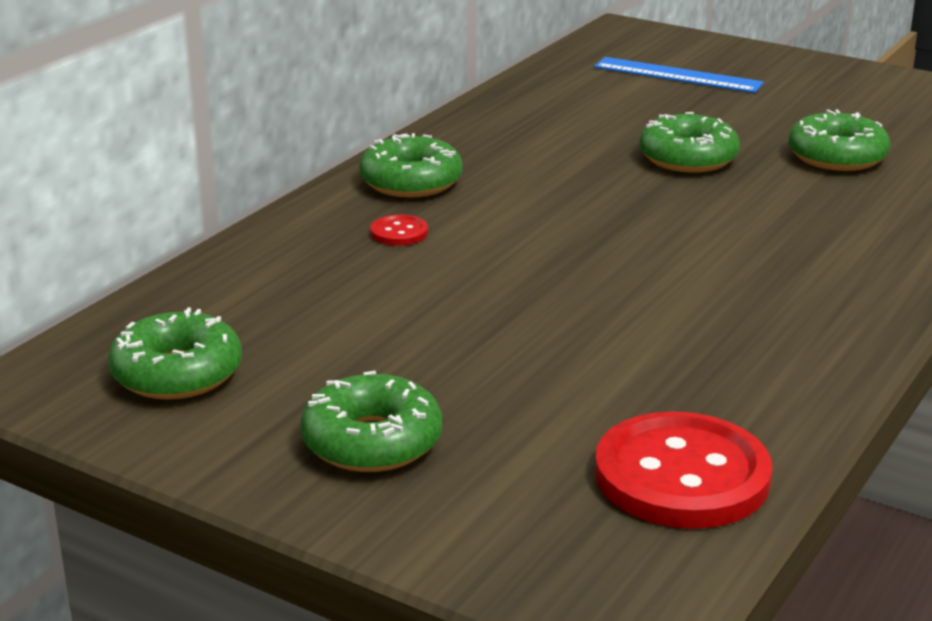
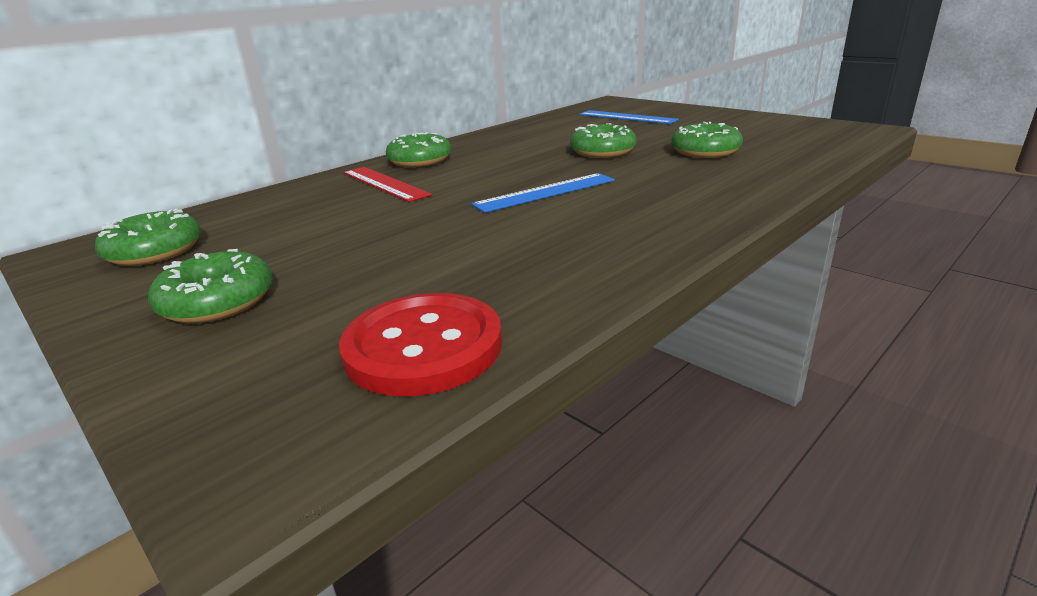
camera: 15 degrees right, 0 degrees up
red button [370,215,428,246] -> red ruler [343,167,432,202]
none -> blue ruler [472,173,615,213]

